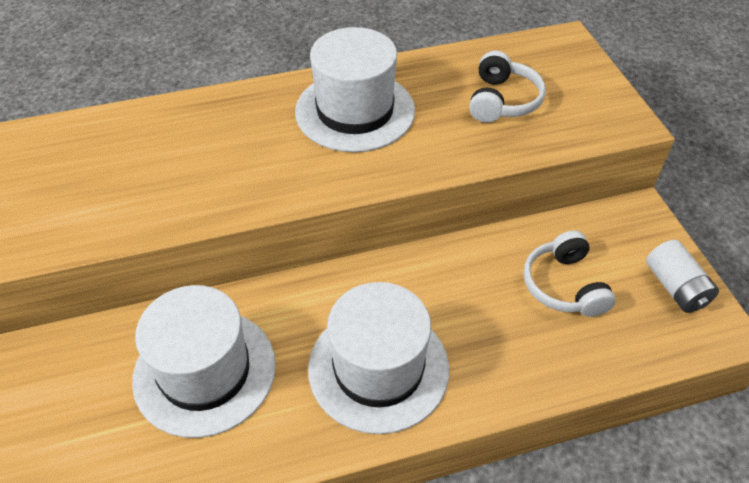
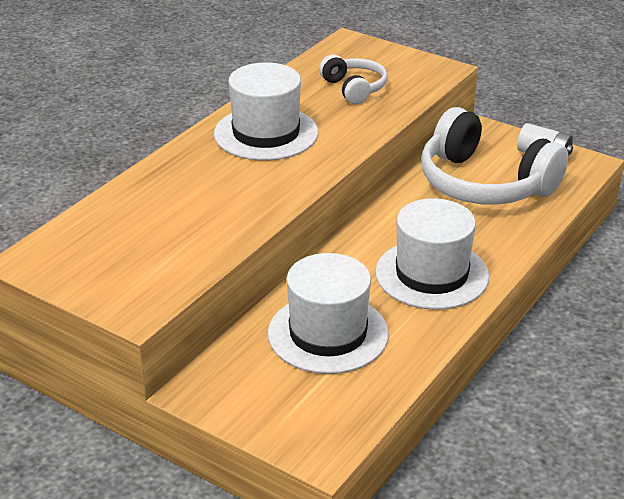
camera: 40 degrees left, 15 degrees down
white headphones [524,230,616,317] -> white headphones [421,107,568,205], size x1.96

